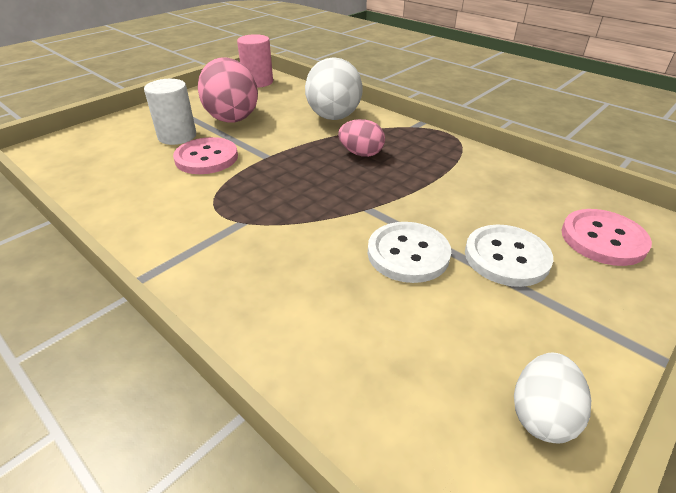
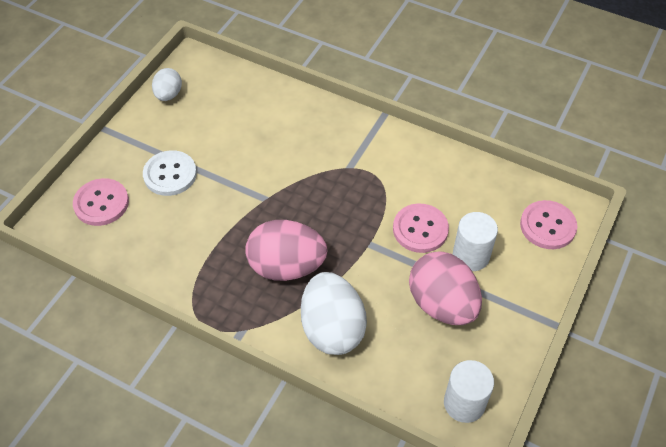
camera: 165 degrees right, 15 degrees up
pink cylinder [237,34,273,88] -> white cylinder [444,360,494,423]
pink egg [338,119,385,157] -> pink egg [245,220,327,281], size x1.82
white button [368,222,451,283] -> none
none -> pink button [520,200,577,249]

